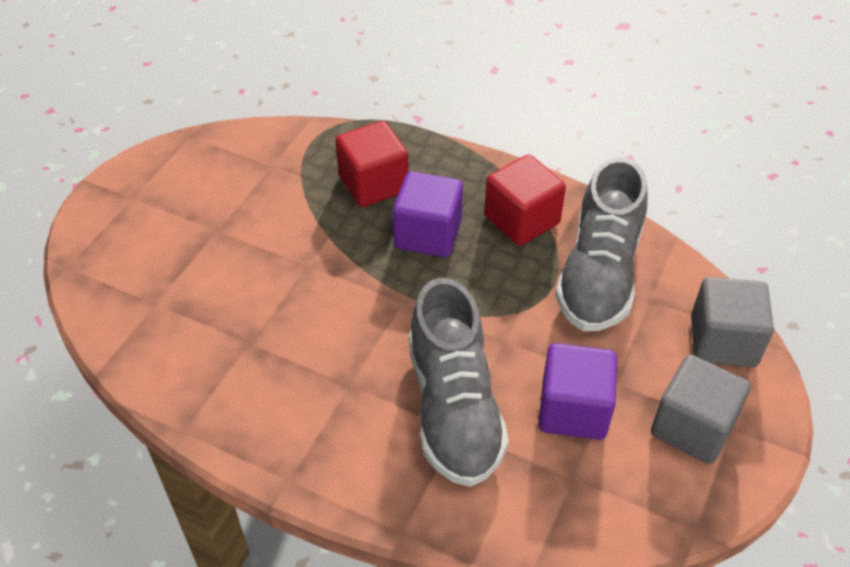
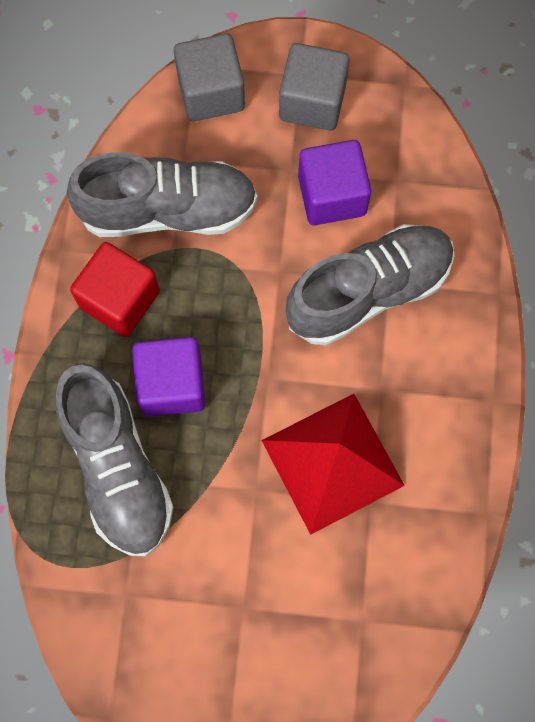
camera: 110 degrees left, 25 degrees up
red cube [335,121,409,207] -> grey shoe [55,363,174,557]
none -> red pyramid [261,394,405,535]

